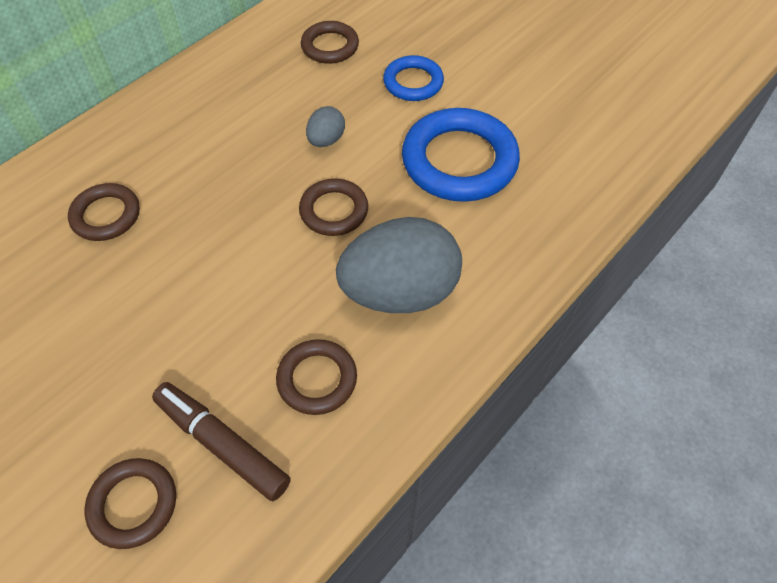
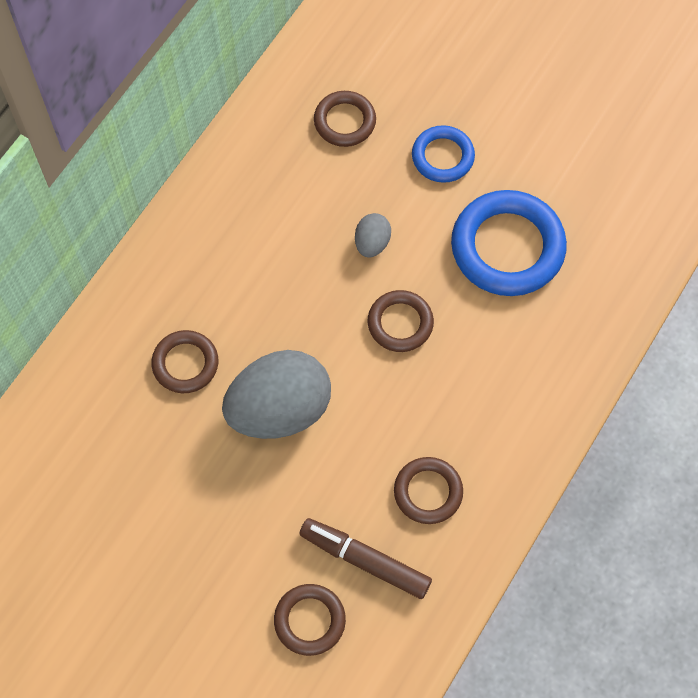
camera: 10 degrees left, 10 degrees up
grey egg [336,217,462,313] -> grey egg moved to [222,350,331,439]

